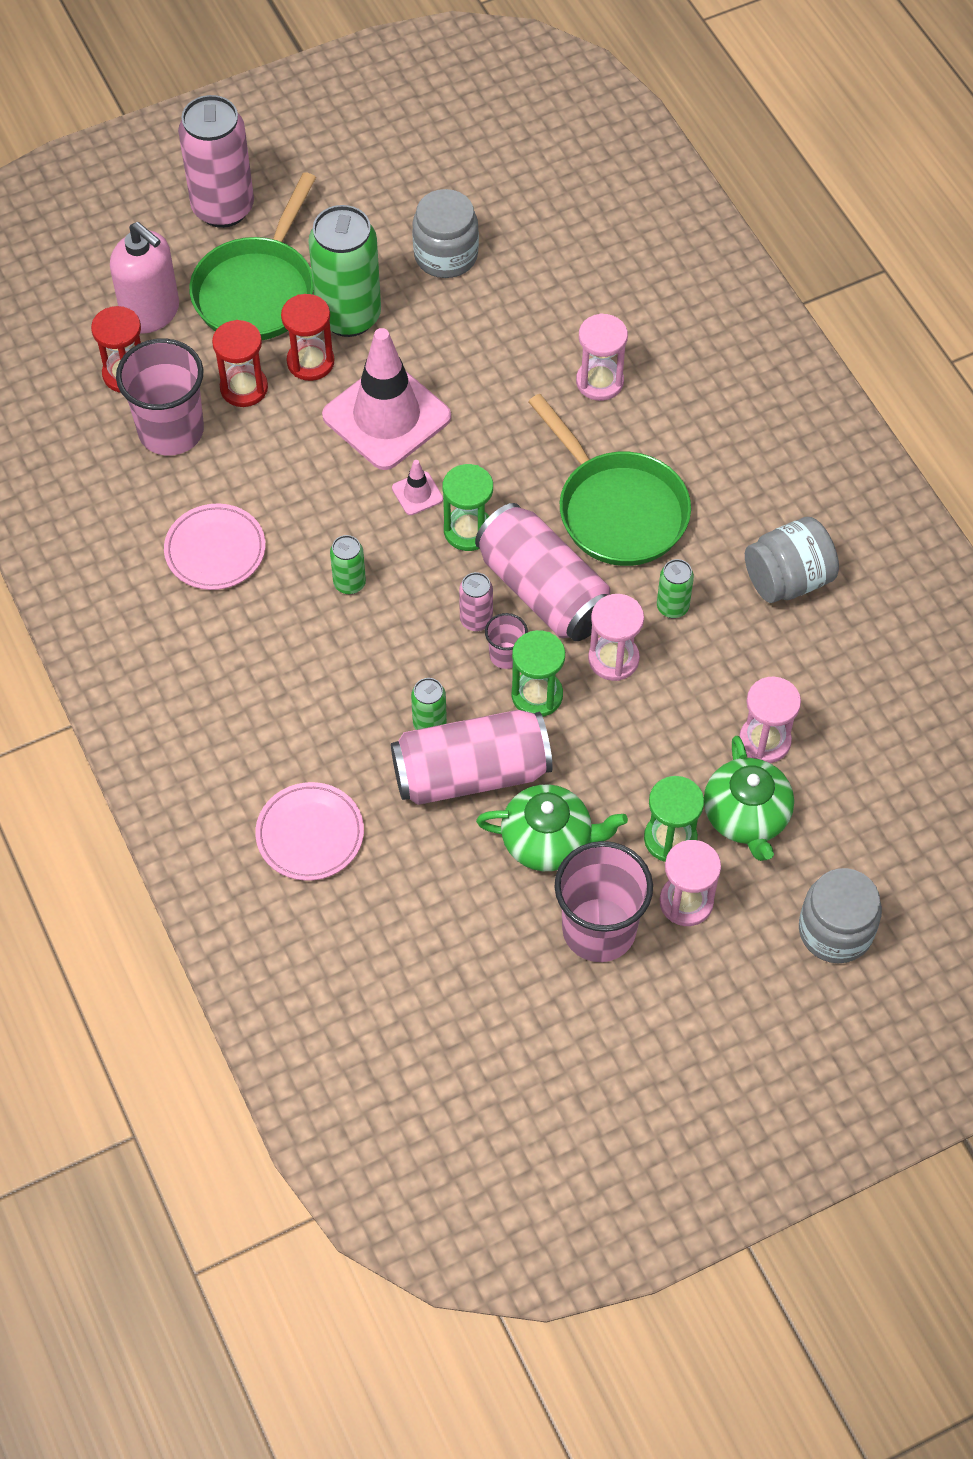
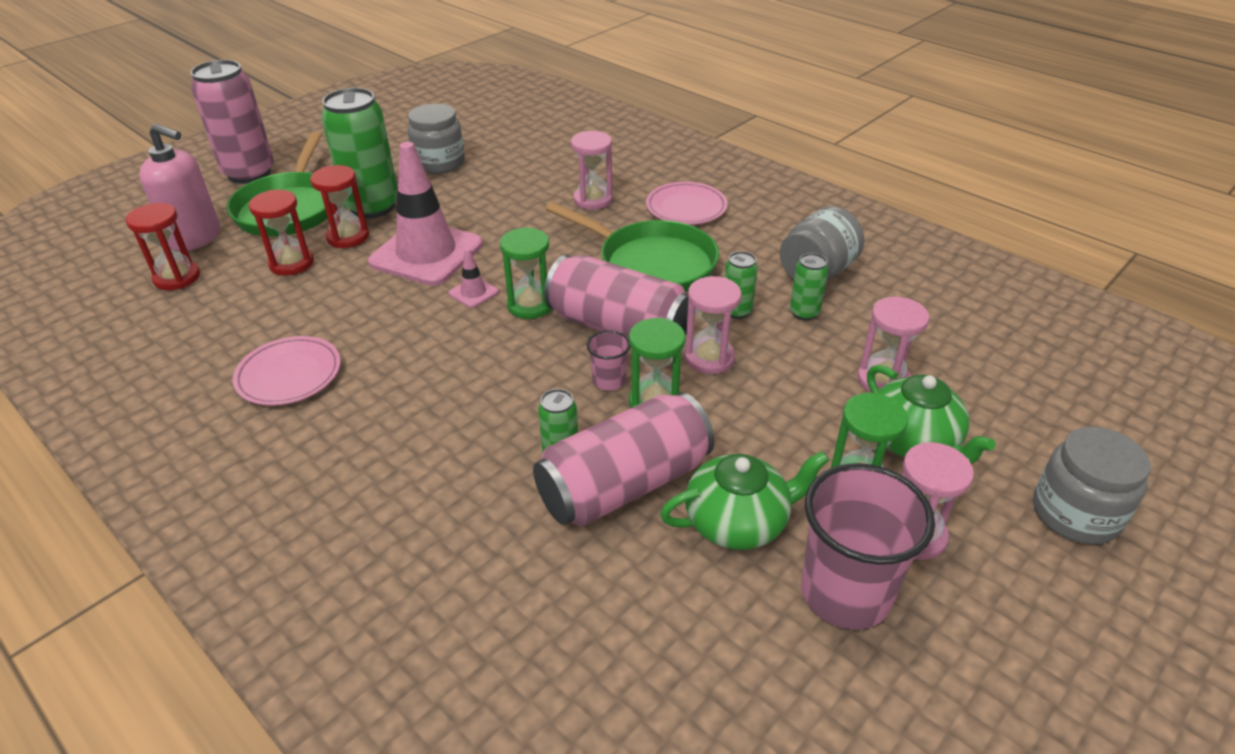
camera: 20 degrees left, 20 degrees down
pink cup [116,338,204,456] -> none
pink plate [255,782,364,881] -> pink plate moved to [646,182,728,225]
green can [330,535,366,595] -> green can moved to [790,253,828,321]
pink can [459,572,493,631] -> none

